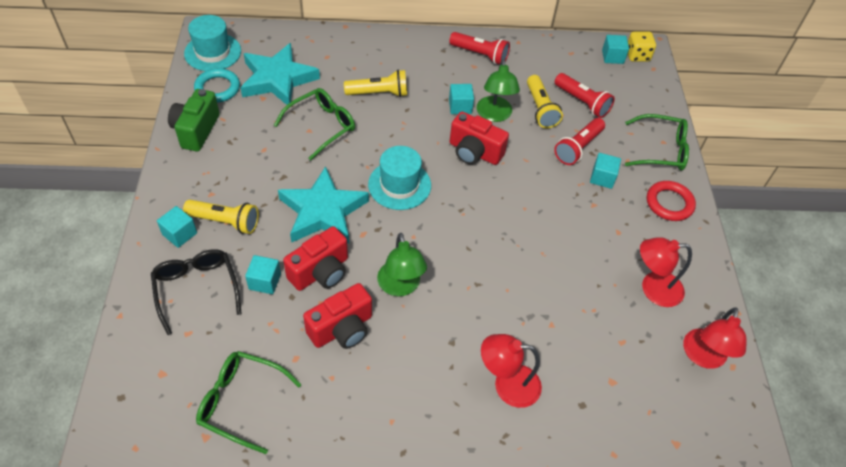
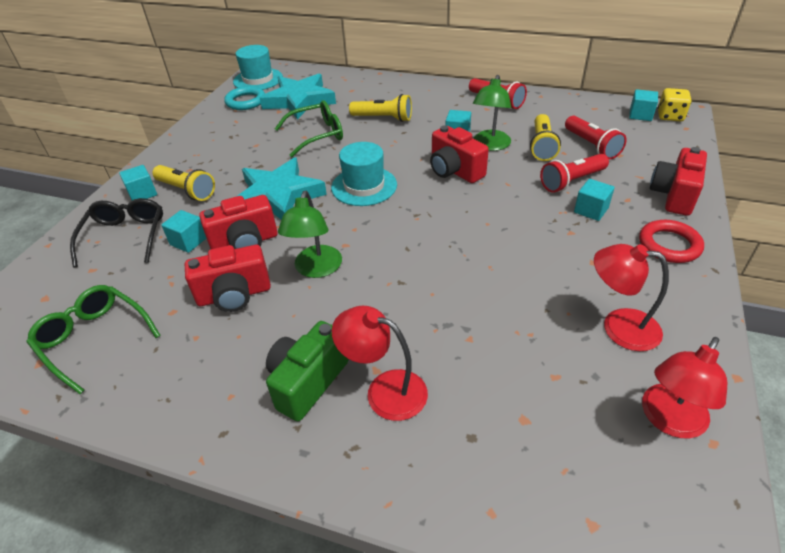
camera: 25 degrees right, 10 degrees down
green camera [168,89,220,152] -> green camera moved to [266,321,349,421]
green glasses [625,114,689,171] -> red camera [650,147,707,216]

